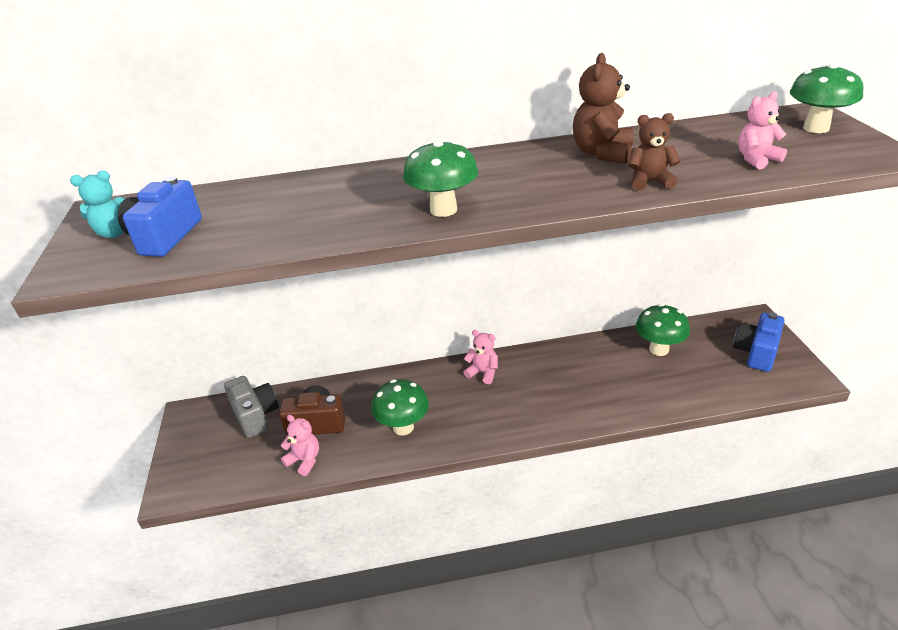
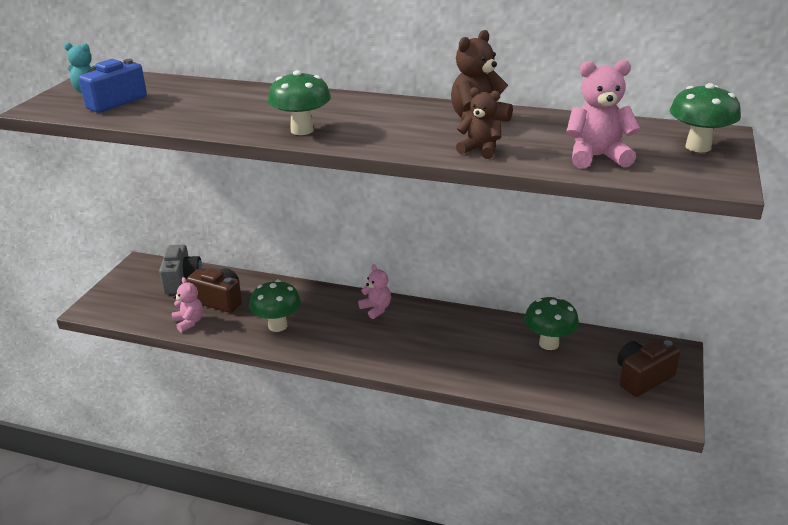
camera: 25 degrees right, 5 degrees down
blue camera [733,312,784,372] -> brown camera [617,339,681,397]
pink teddy bear [738,91,787,169] -> pink teddy bear [566,60,640,169], size x1.51

